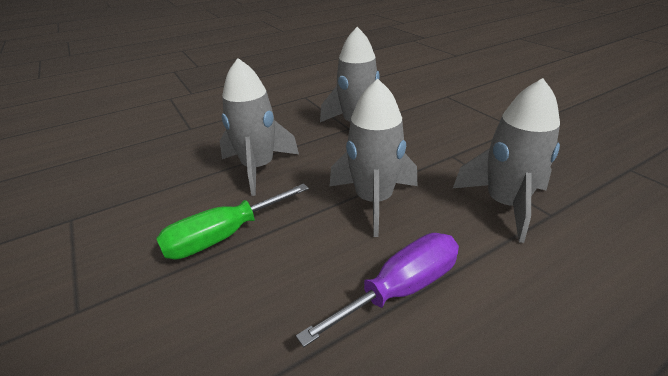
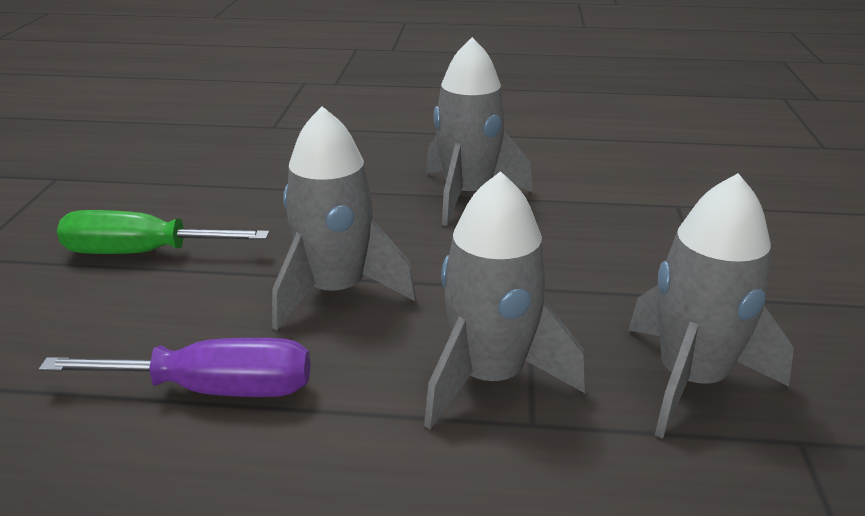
camera: 35 degrees right, 5 degrees down
grey rocket [220,58,299,196] -> grey rocket moved to [628,173,794,438]

